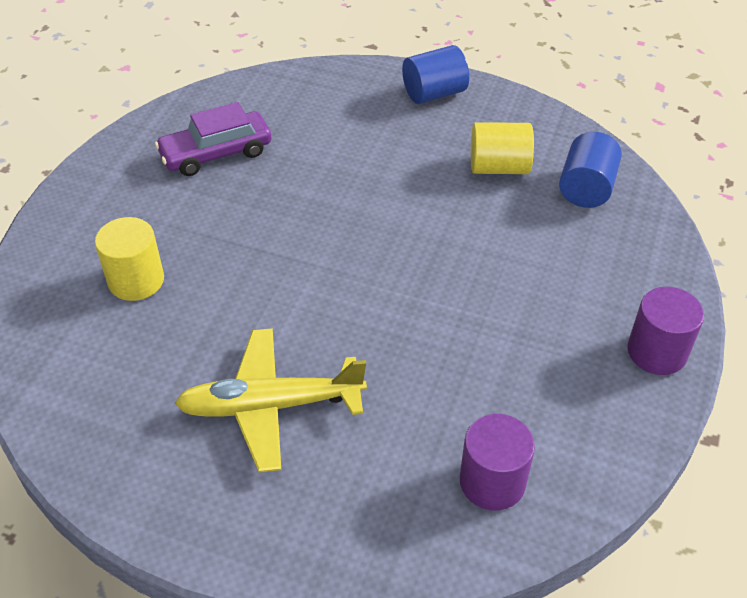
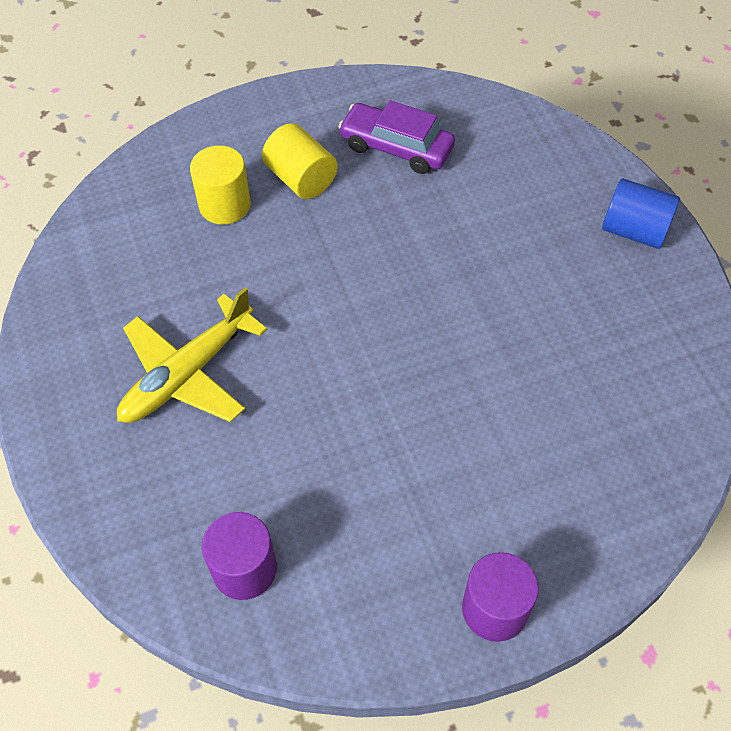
camera: 50 degrees right, 10 degrees up
yellow plane [175,328,367,472] -> yellow plane turned 90 degrees counterclockwise [117,287,267,423]
yellow cylinder [471,122,534,174] -> yellow cylinder moved to [262,123,338,199]
blue cylinder [559,132,622,208] -> none

